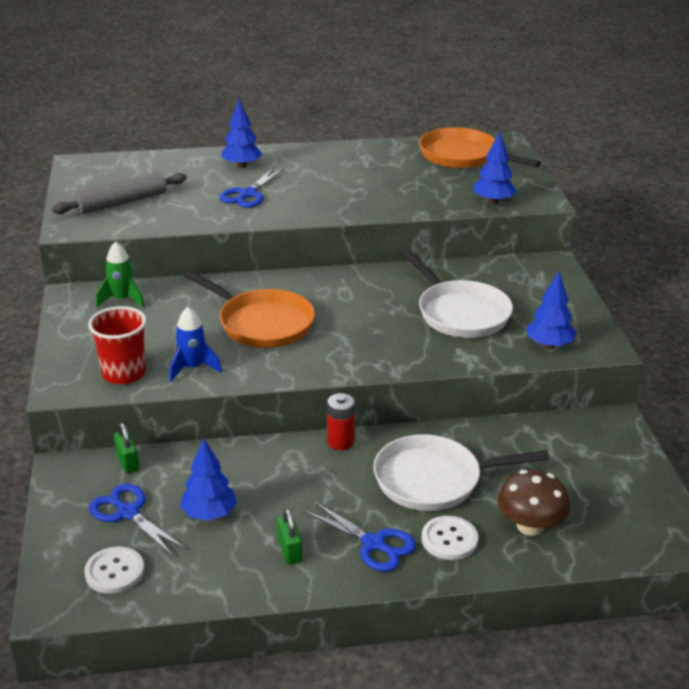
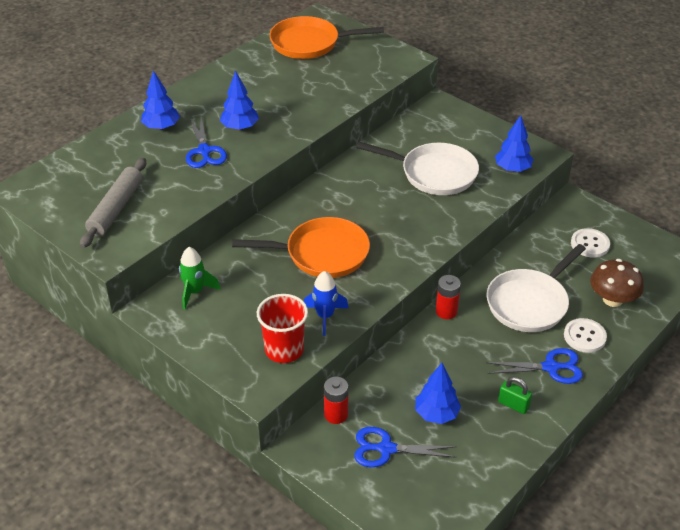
camera: 40 degrees left, 10 degrees up
white button [84,547,144,594] -> white button moved to [571,228,610,258]
green padlock [114,423,139,473] -> red battery [324,377,348,424]
blue tree [473,132,517,204] -> blue tree moved to [220,71,259,131]

